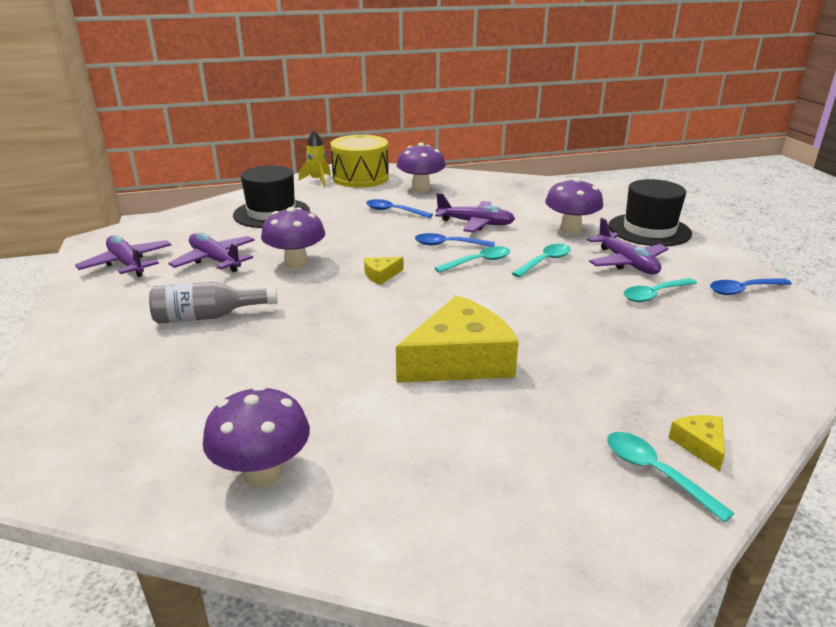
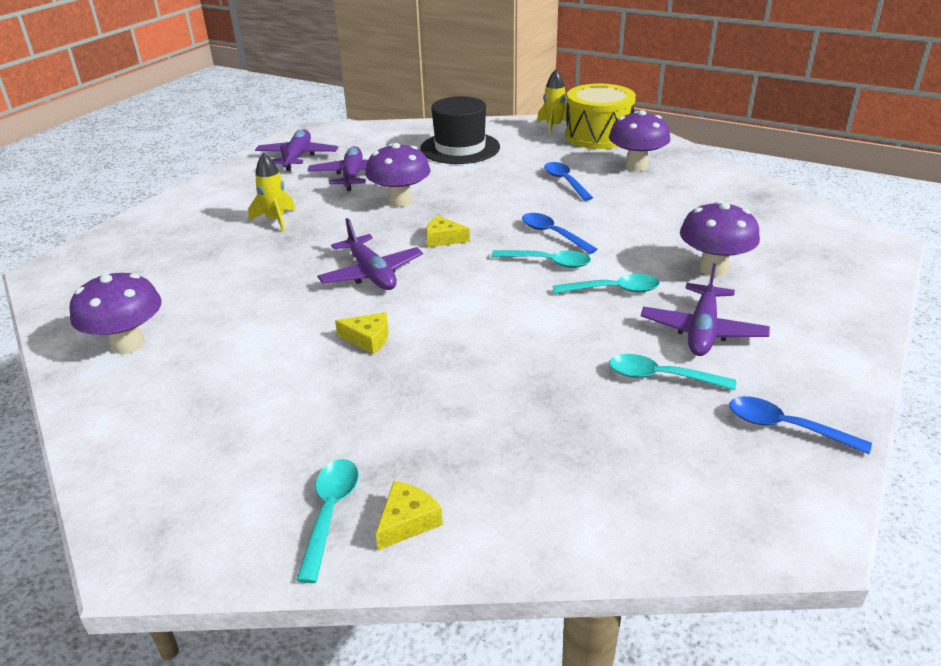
camera: 45 degrees right, 5 degrees up
grey bottle [149,282,278,324] -> yellow rocket [248,153,295,232]
yellow cheese [396,295,519,383] -> yellow cheese [335,312,389,354], size x0.43
purple plane [435,193,515,232] -> purple plane moved to [317,218,423,290]
black hat [608,179,692,246] -> none

